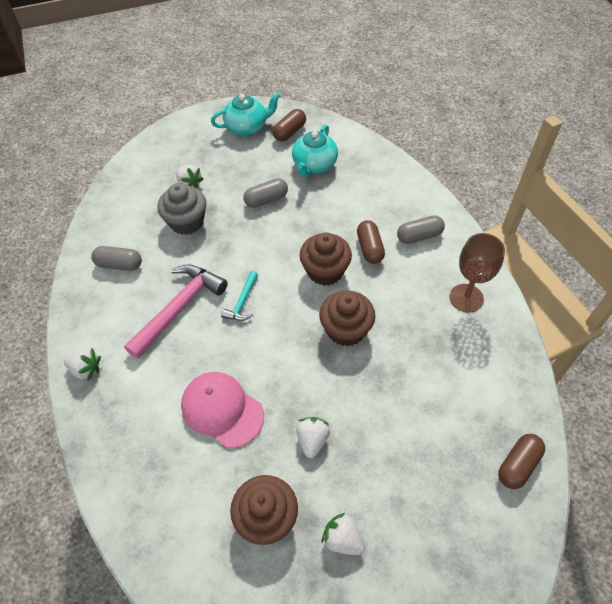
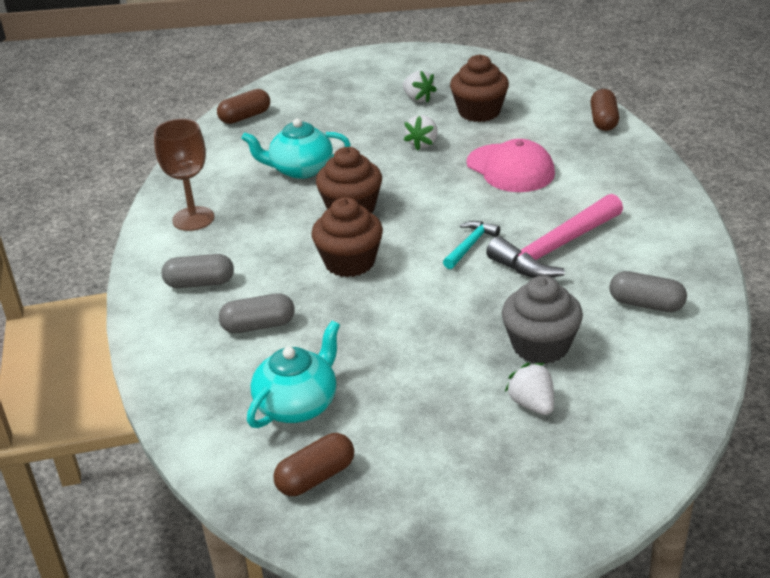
camera: 165 degrees left, 20 degrees down
white strawberry [64,348,101,381] -> none
turquoise teapot [211,92,281,135] -> turquoise teapot moved to [242,118,351,179]
grey capsule [243,178,288,208] -> grey capsule moved to [219,293,295,333]
brown capsule [357,220,385,264] -> brown capsule moved to [590,89,619,131]

